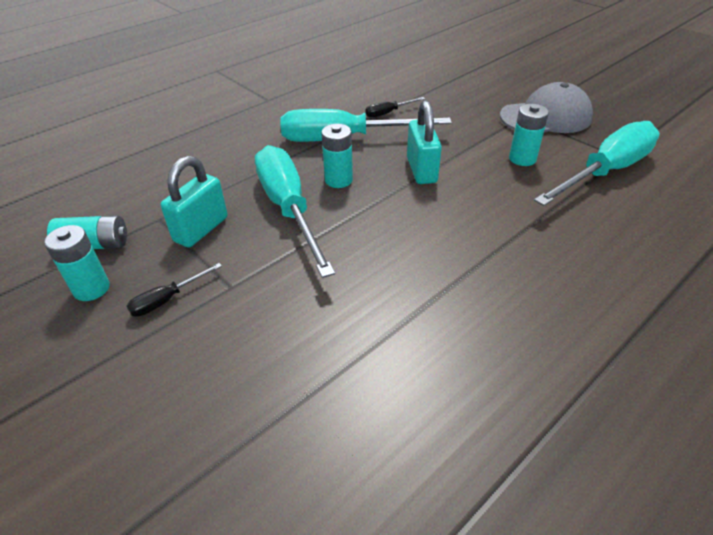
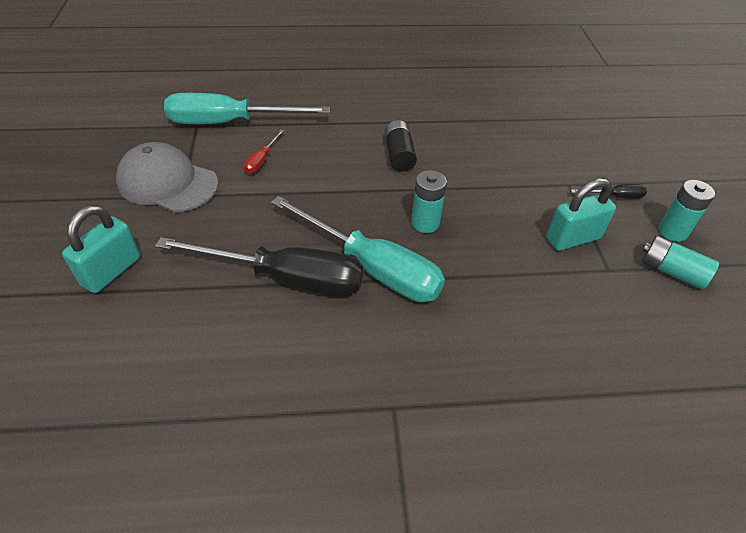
camera: 145 degrees left, 5 degrees up
turquoise screwdriver [255,145,335,278] -> none
black screwdriver [365,97,425,118] -> black screwdriver [155,237,363,297], size x2.37
turquoise padlock [407,100,442,184] -> turquoise padlock moved to [62,205,140,293]
turquoise battery [509,104,549,166] -> red screwdriver [243,130,284,174]
none -> black battery [384,120,417,172]

